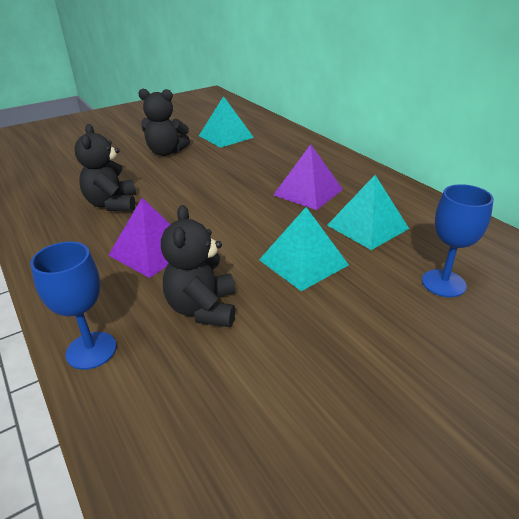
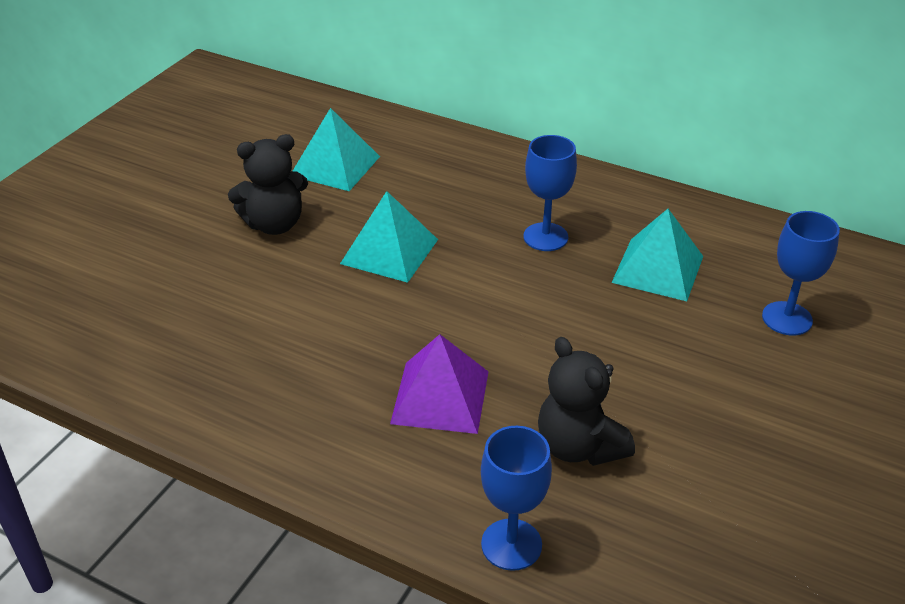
camera: 30 degrees left, 5 degrees up
black teddy bear [75,124,136,211] -> none
turquoise pyramid [259,207,349,291] -> turquoise pyramid moved to [340,191,438,283]
purple pyramid [274,144,343,210] -> blue goblet [523,135,577,251]

